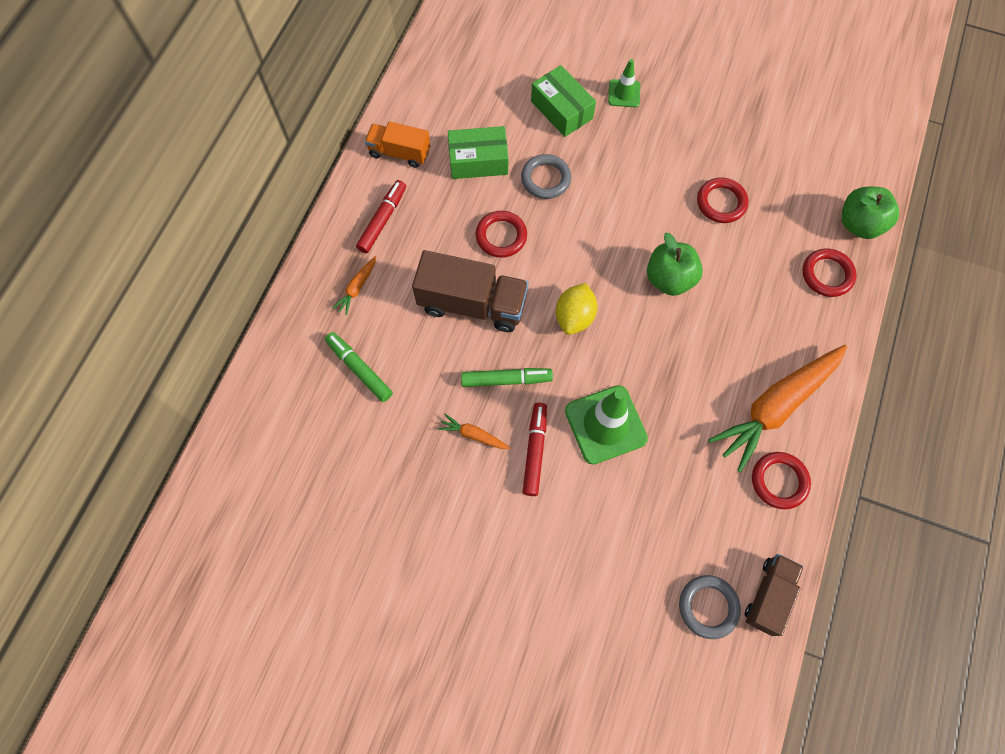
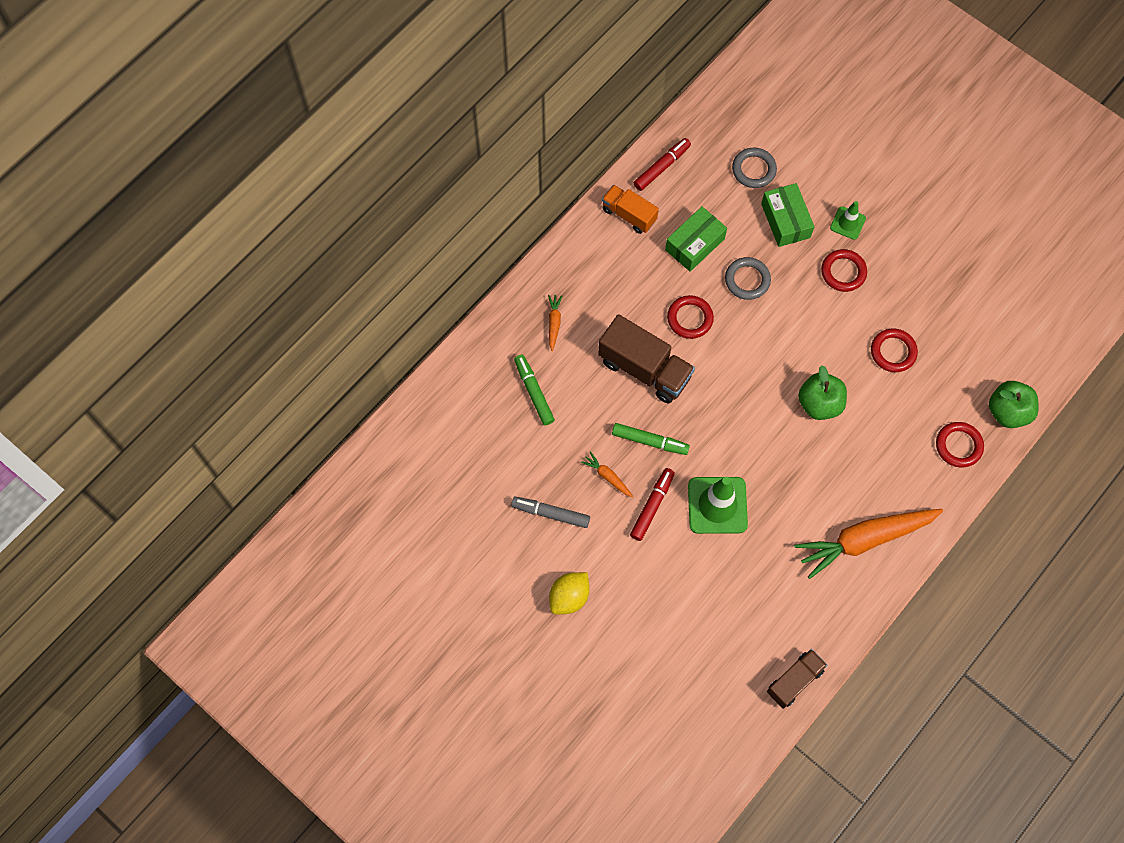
camera: 20 degrees right, 0 degrees up
orange carrot [332,256,376,316] -> orange carrot turned 135 degrees clockwise [548,295,563,351]
red marker [356,180,406,253] -> red marker moved to [634,138,691,191]
green box [448,126,508,179] -> green box turned 60 degrees counterclockwise [665,206,727,272]
yellow lemon [556,283,597,335] -> yellow lemon moved to [549,572,589,615]
grey ring [679,575,741,639] -> grey ring moved to [732,148,777,188]
red ring [752,452,811,509] -> red ring moved to [821,249,867,292]
none -> grey marker [511,497,590,528]

